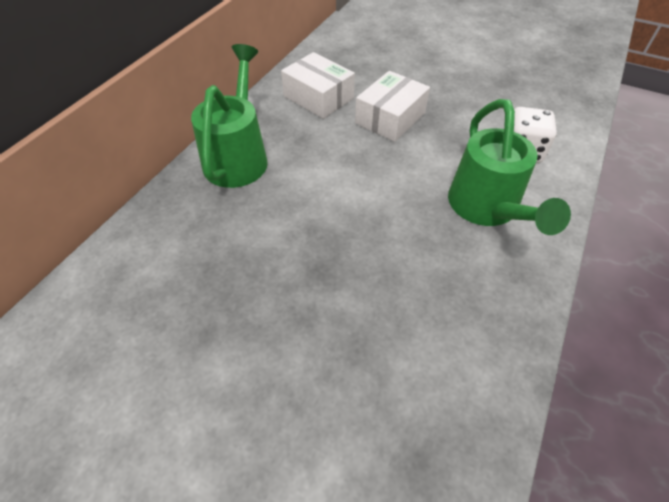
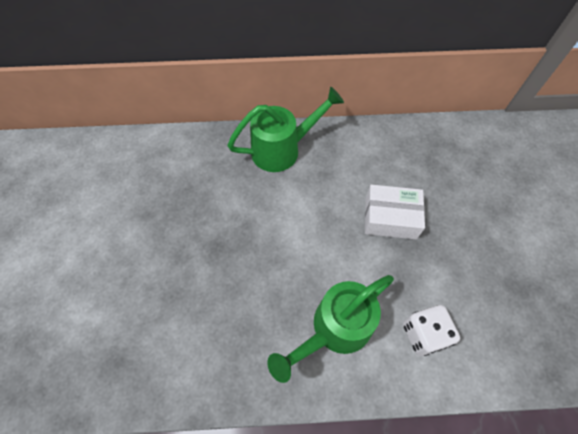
camera: 60 degrees right, 10 degrees up
white box [281,52,355,119] -> none

